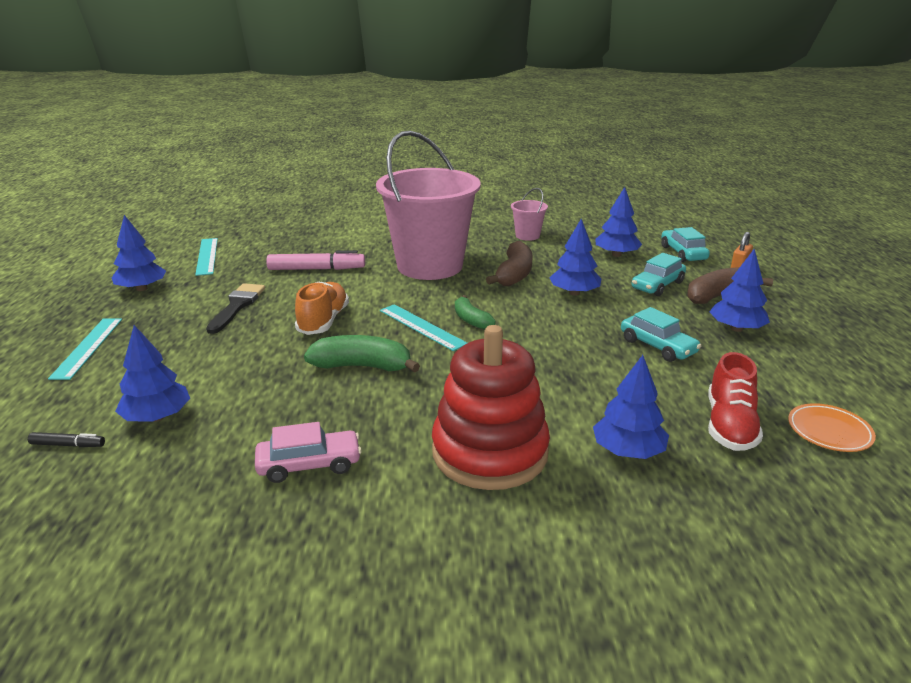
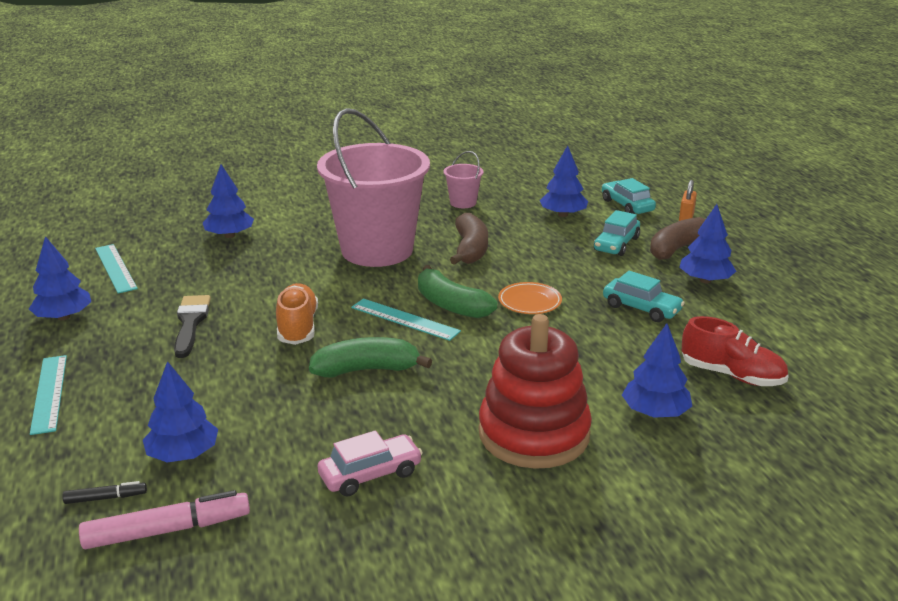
camera: 15 degrees left, 0 degrees up
pink marker [266,250,365,270] -> pink marker moved to [79,490,250,549]
green banana [455,295,496,329] -> green banana [418,265,497,318], size x1.57
blue tree [549,219,601,296] -> blue tree moved to [202,164,254,238]
red shoe [708,352,763,451] -> red shoe turned 60 degrees counterclockwise [682,316,789,386]
orange plate [788,403,876,452] -> orange plate moved to [498,282,562,314]

